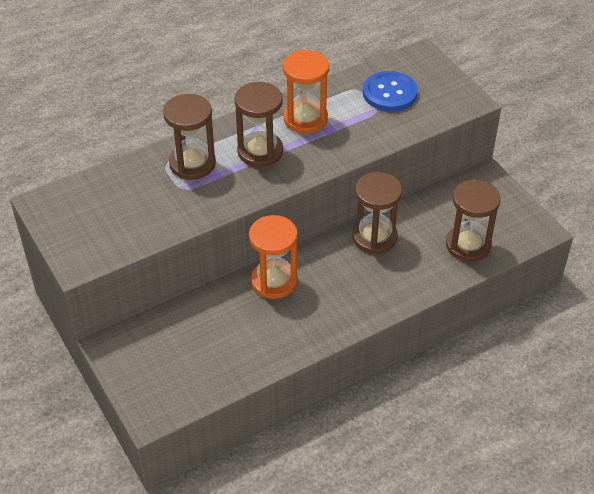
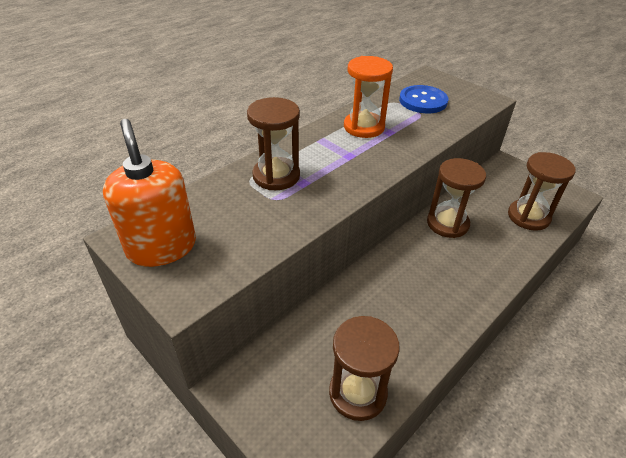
camera: 15 degrees left, 5 degrees down
brown hourglass [235,82,283,167] -> brown hourglass moved to [329,316,400,421]
orange hourglass [249,215,298,299] -> none
none -> orange soap dispenser [103,119,196,267]

